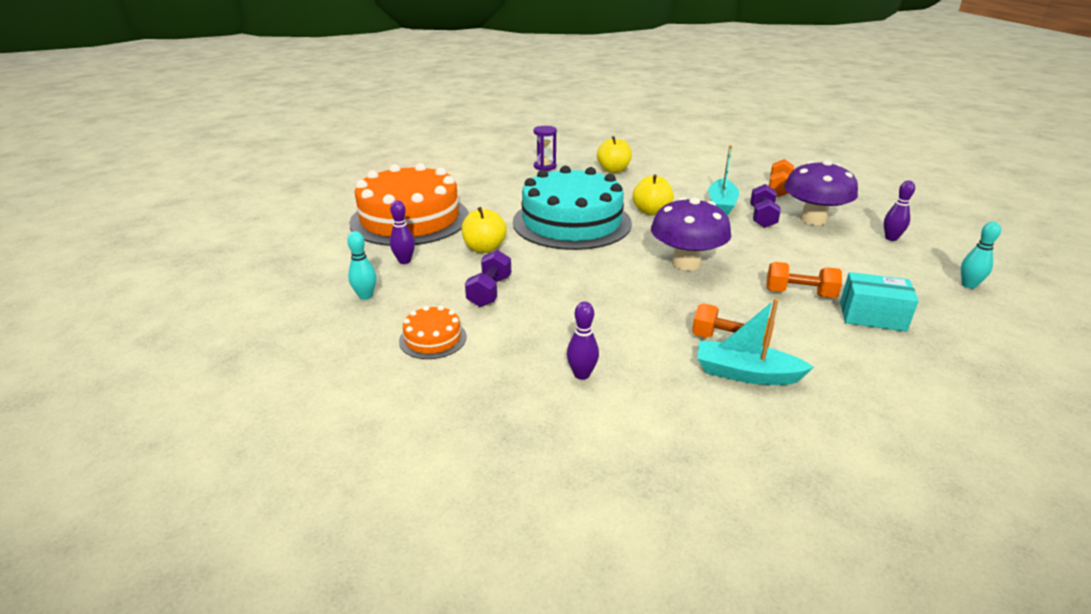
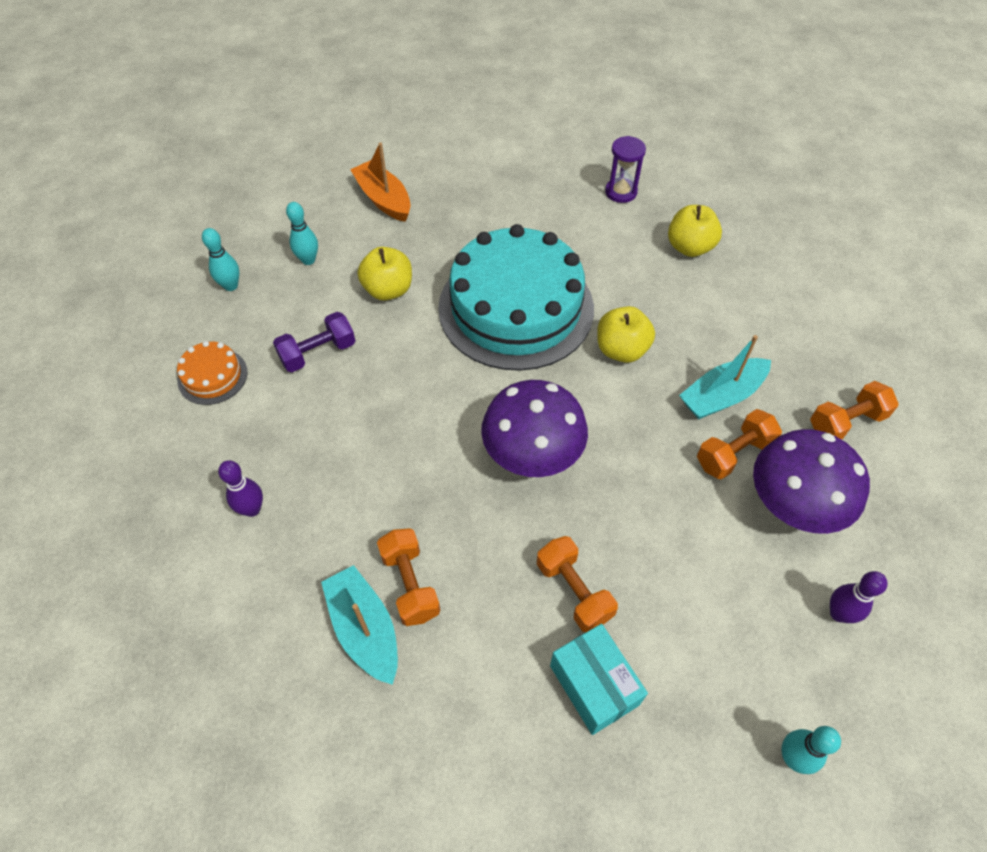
camera: 45 degrees right, 25 degrees up
orange cake [349,163,469,246] -> orange boat [350,142,411,222]
purple bowling pin [390,200,415,264] -> turquoise bowling pin [286,202,318,265]
purple dumbbell [750,184,781,228] -> orange dumbbell [697,409,782,480]

